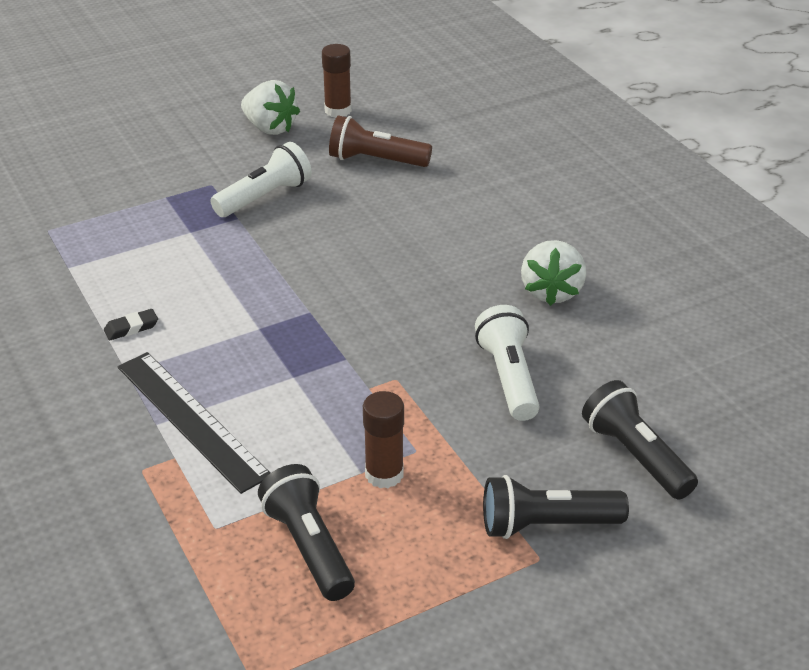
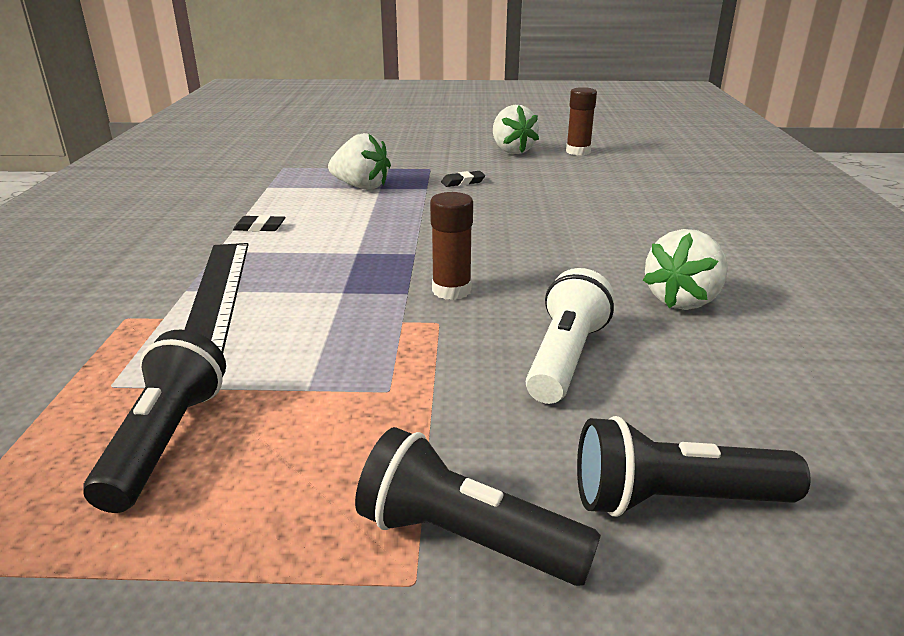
camera: 30 degrees right, 10 degrees down
white flashlight [211,142,312,217] -> black eraser [441,171,485,187]
brown flashlight [329,115,432,167] -> none
brown glue stick [363,391,404,488] -> brown glue stick moved to [430,192,473,300]
black flashlight [582,380,698,500] -> black flashlight turned 90 degrees counterclockwise [577,416,811,517]
none -> white strawberry [328,133,391,190]

